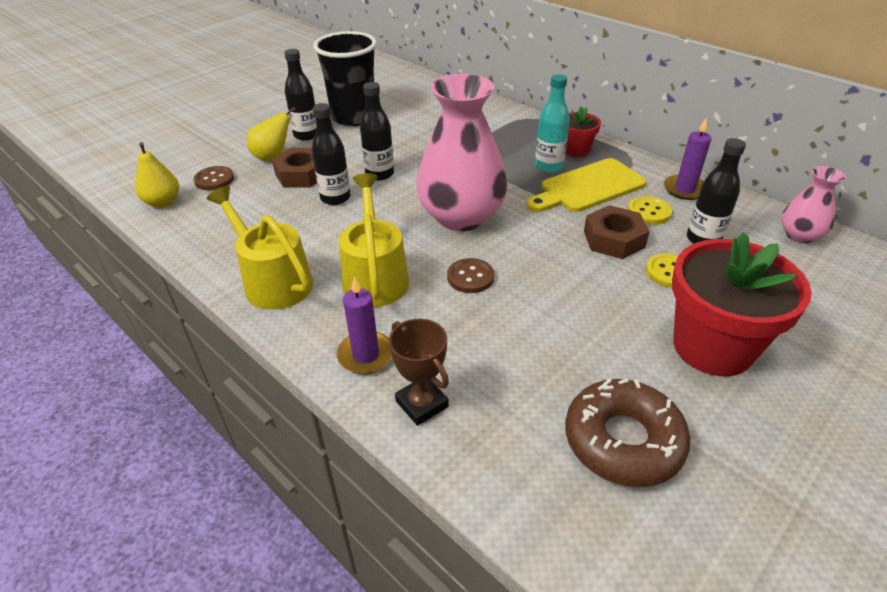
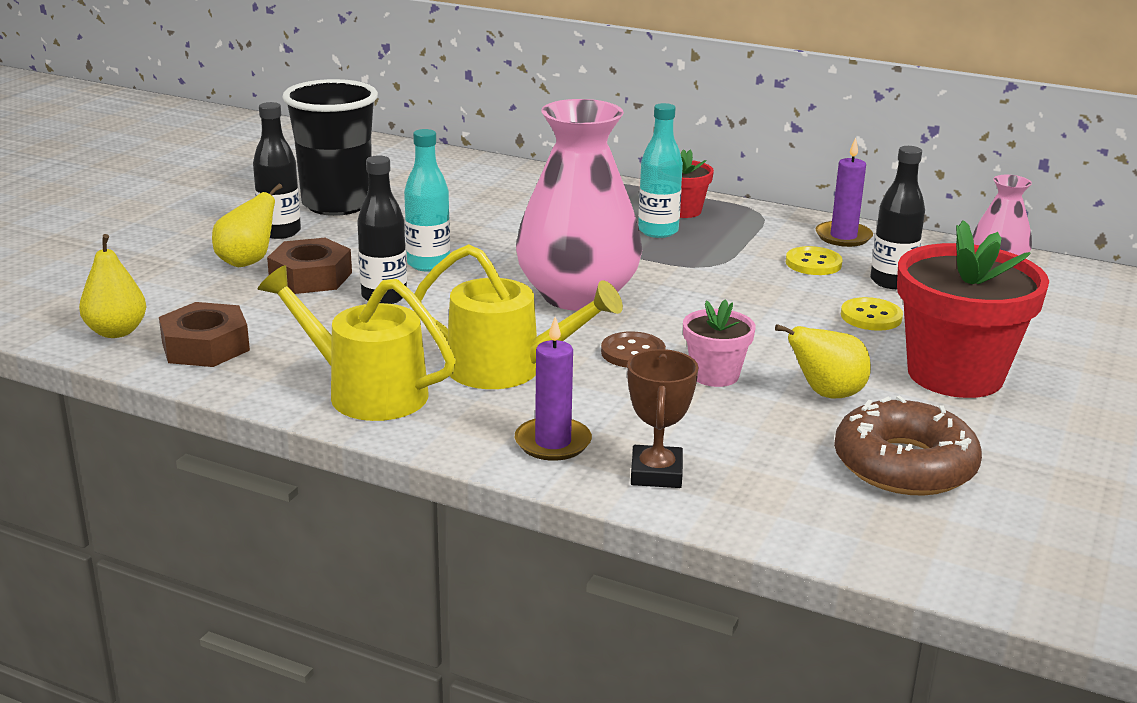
camera: 20 degrees left, 15 degrees down
brown button [193,166,234,190] -> none
yellow watering can [339,173,409,307] -> yellow watering can turned 135 degrees clockwise [414,244,623,389]
black bottle [360,82,394,181] -> turquoise bottle [404,129,450,272]
brown trophy [389,318,449,426] -> brown trophy turned 60 degrees clockwise [627,349,699,488]
yellow cutting board [527,158,647,212] -> none
brown nut [584,205,650,259] -> brown nut moved to [159,302,250,367]
none -> pink flower pot [683,299,756,387]
none -> yellow pear [775,324,871,399]

